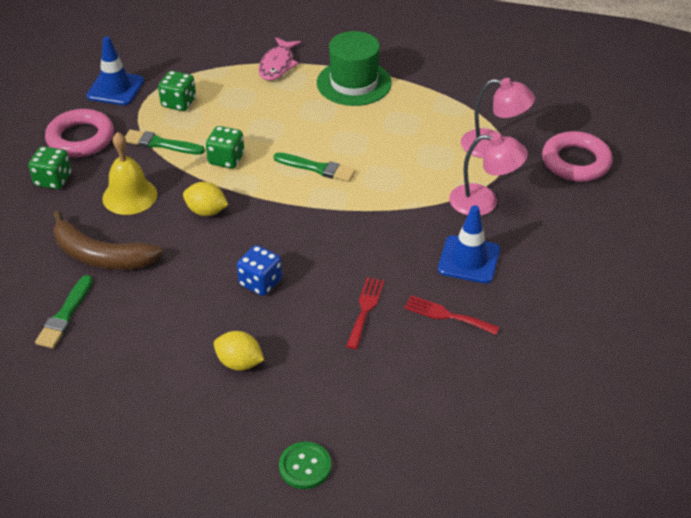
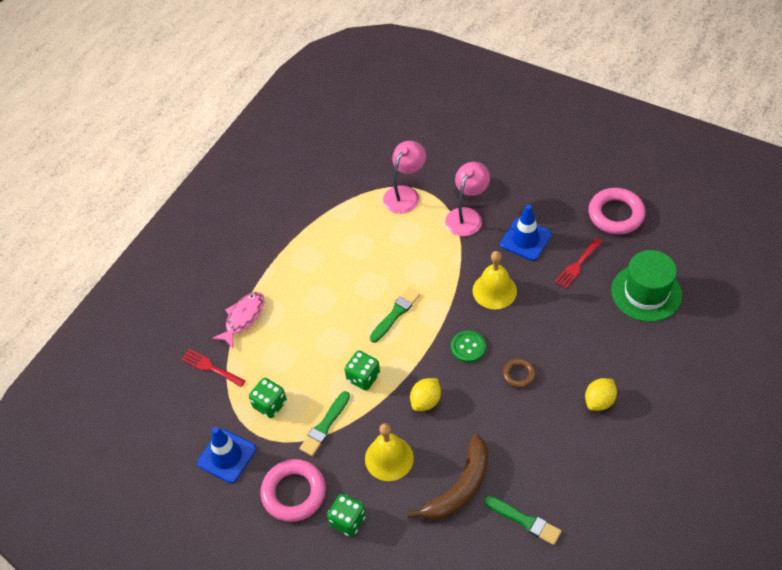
camera: 70 degrees left, 10 degrees up
blue dice [237,245,282,296] -> brown ring [503,358,536,388]
pink fish [258,37,301,81] -> pink fish turned 90 degrees counterclockwise [212,292,265,348]
green button [279,442,331,489] -> green button moved to [451,331,486,363]
green hat [317,31,392,106] -> green hat moved to [611,250,682,322]
red fork [346,277,384,349] -> red fork moved to [181,349,246,387]
pink ring [542,131,613,182] -> pink ring moved to [588,188,645,234]
none -> yellow bell [473,251,517,309]

